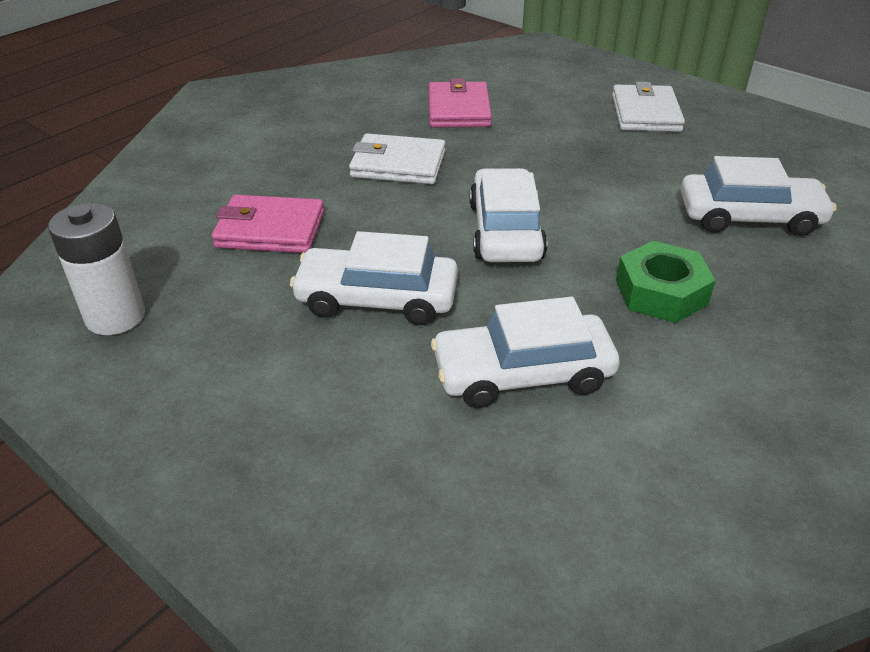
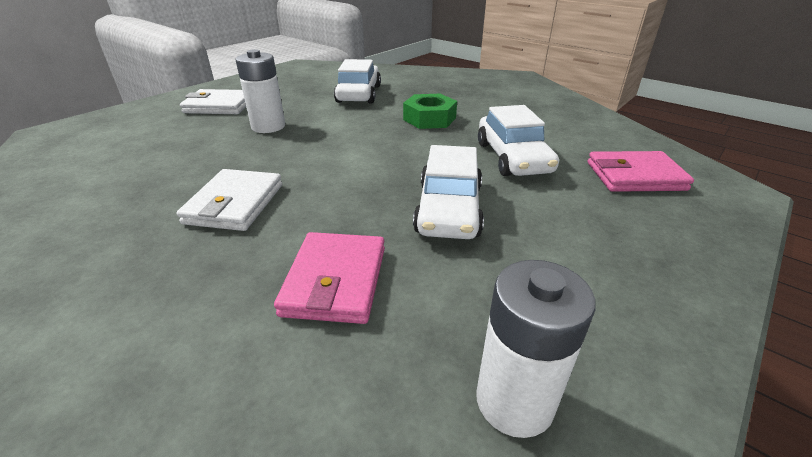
camera: 90 degrees left, 5 degrees down
pink wallet [429,78,492,127] -> pink wallet moved to [588,151,694,192]
white car [469,168,548,262] -> none
none -> white battery [235,49,285,133]

